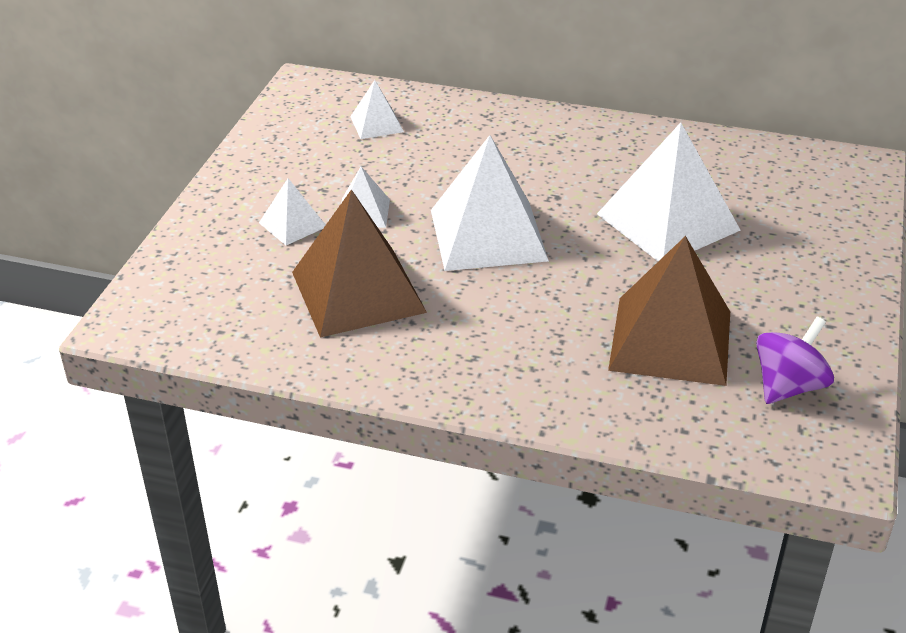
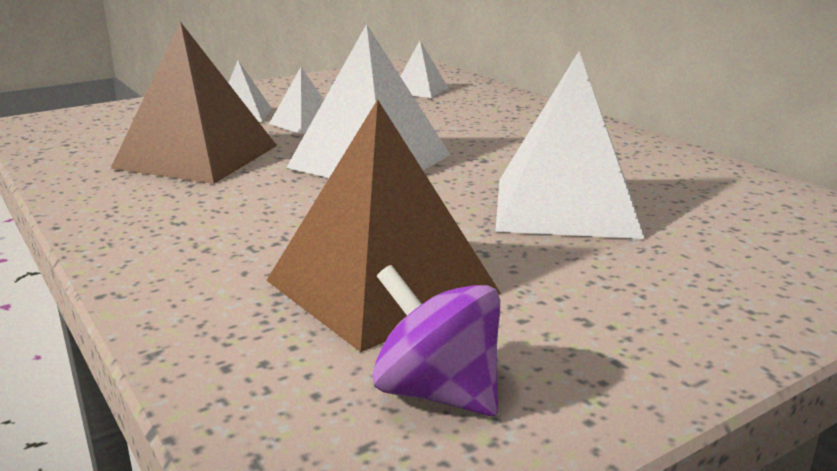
camera: 40 degrees right, 15 degrees down
purple spinning top [756,316,834,404] -> purple spinning top turned 135 degrees counterclockwise [372,265,500,416]

